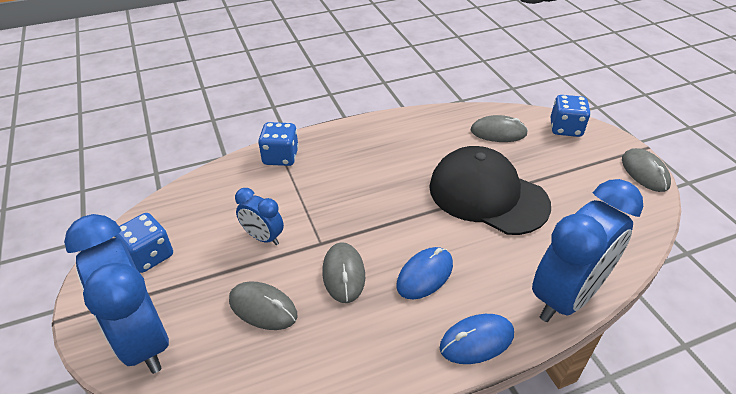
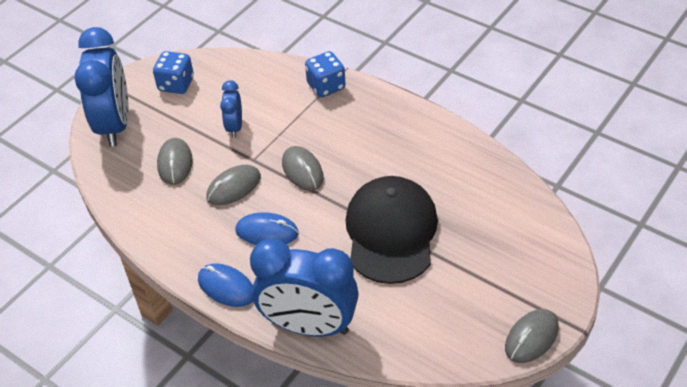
camera: 60 degrees right, 5 degrees up
blue clock [64,214,169,374] -> blue clock turned 150 degrees clockwise [75,27,129,147]
grey mouse [471,115,528,142] -> grey mouse moved to [282,146,324,191]
blue dice [551,95,591,137] -> none

